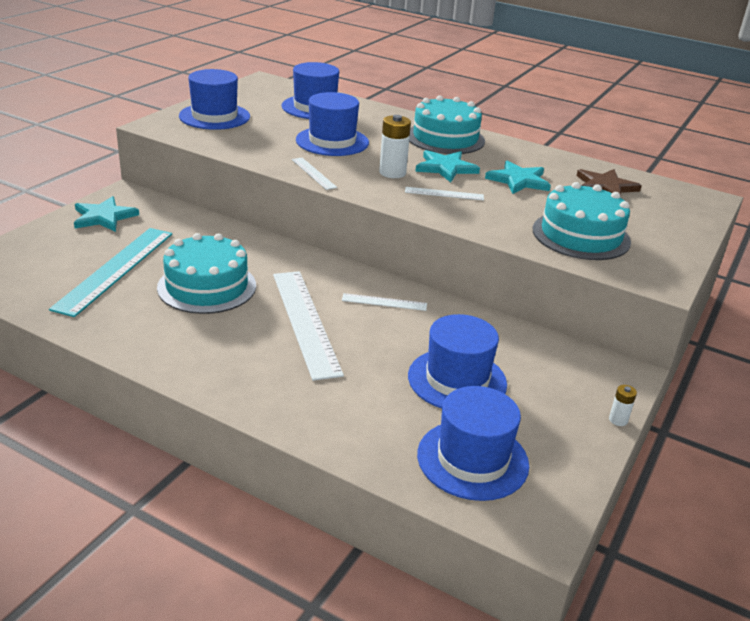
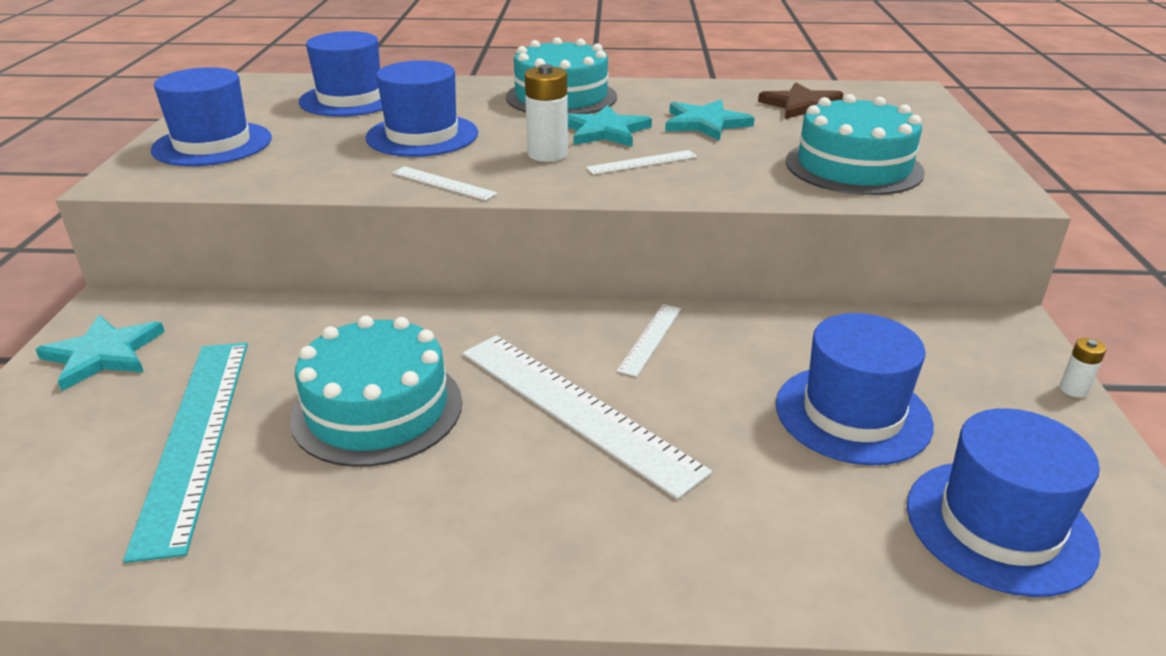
camera: 25 degrees left, 0 degrees up
white ruler [342,293,427,311] -> white ruler turned 45 degrees counterclockwise [617,304,681,377]

